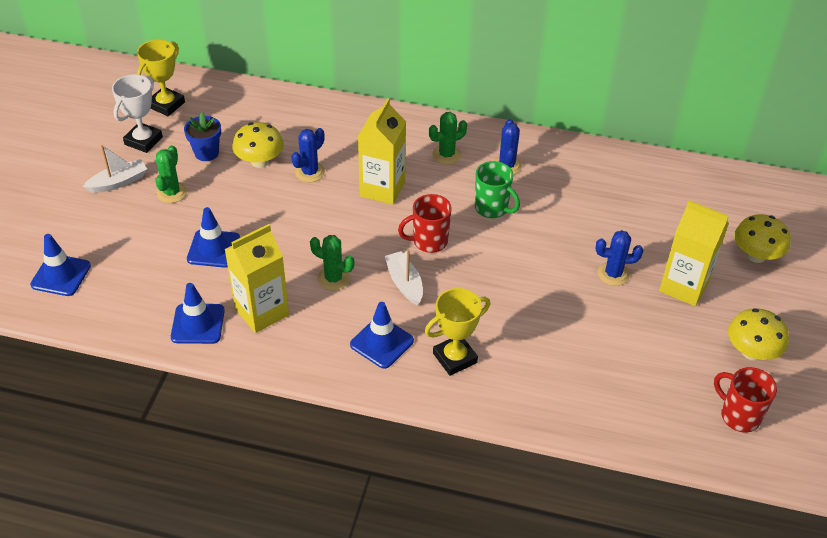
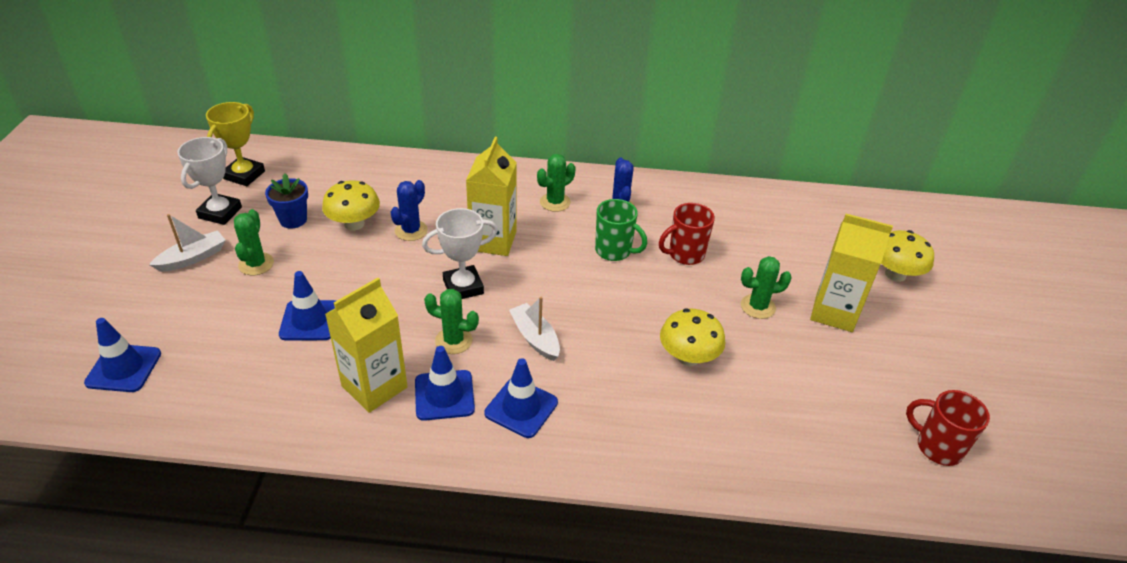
camera: 10 degrees left, 5 degrees down
blue traffic cone [171,283,225,344] -> blue traffic cone moved to [415,346,475,421]
red mug [398,194,452,253] -> red mug moved to [659,203,715,265]
yellow trophy [425,288,490,376] -> none
blue cactus [596,230,643,286] -> green cactus [741,256,792,319]
yellow mushroom [728,308,789,360] -> yellow mushroom moved to [660,309,725,366]
none -> white trophy [422,208,498,299]

